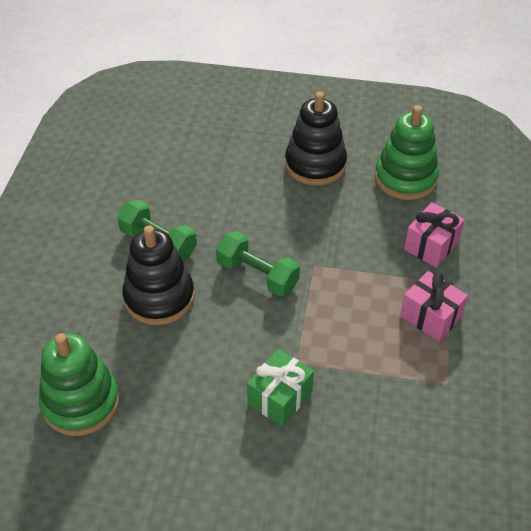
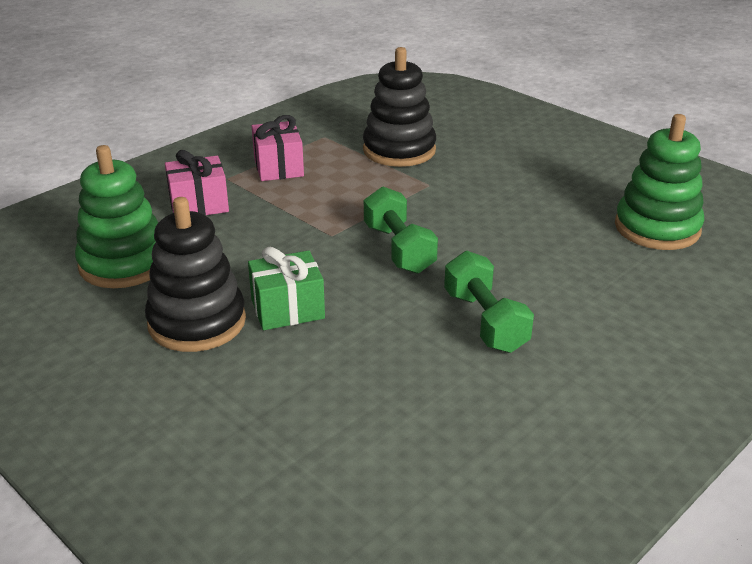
camera: 145 degrees left, 15 degrees down
black stacking toy [122,225,195,325] -> black stacking toy moved to [363,47,436,167]
green gift [247,349,314,427] -> green gift moved to [248,247,325,330]

